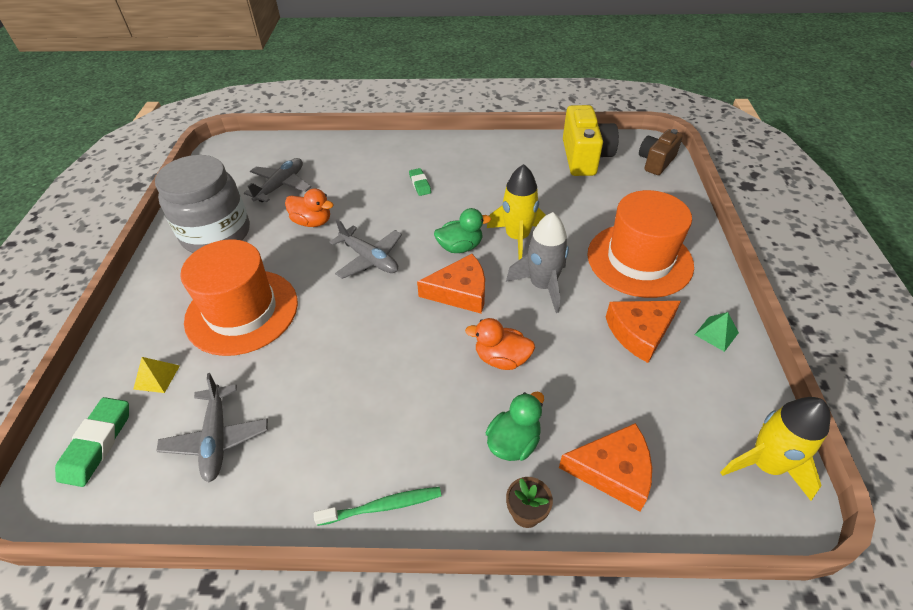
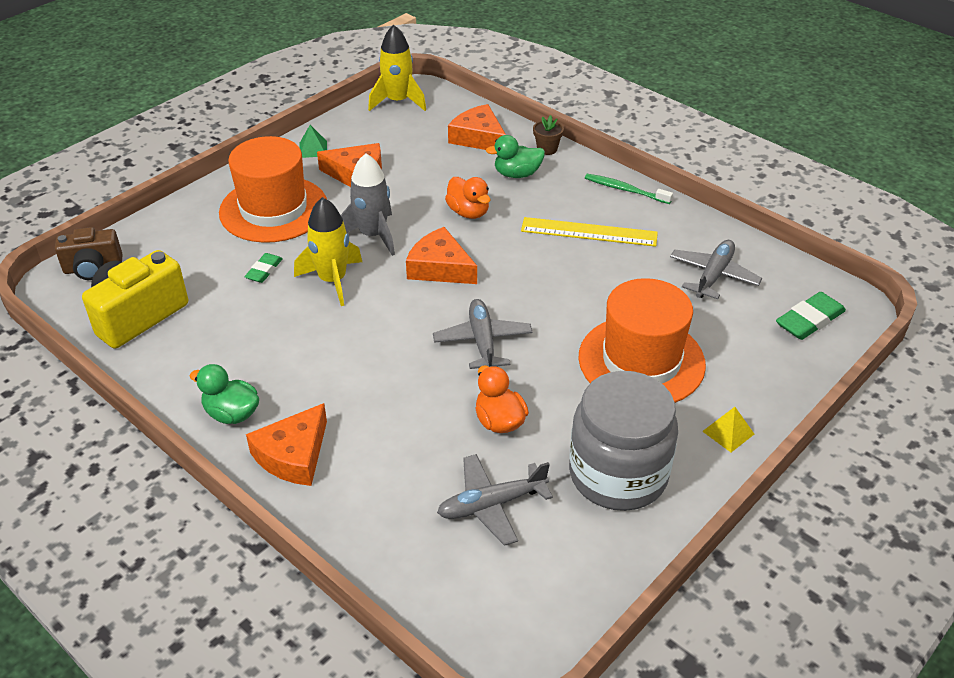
camera: 140 degrees left, 5 degrees down
yellow pyramid [133,357,180,393] -> yellow pyramid moved to [702,407,754,452]
green eraser [409,168,431,196] -> green eraser moved to [245,253,282,283]
green duck [434,208,491,253] -> green duck moved to [190,364,259,424]
none -> orange cheese [246,403,327,486]
none -> yellow ruler [521,217,658,247]

